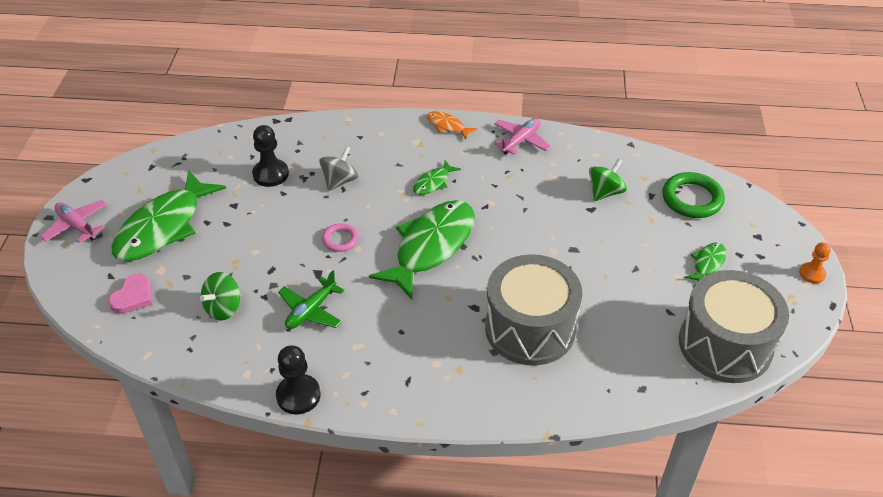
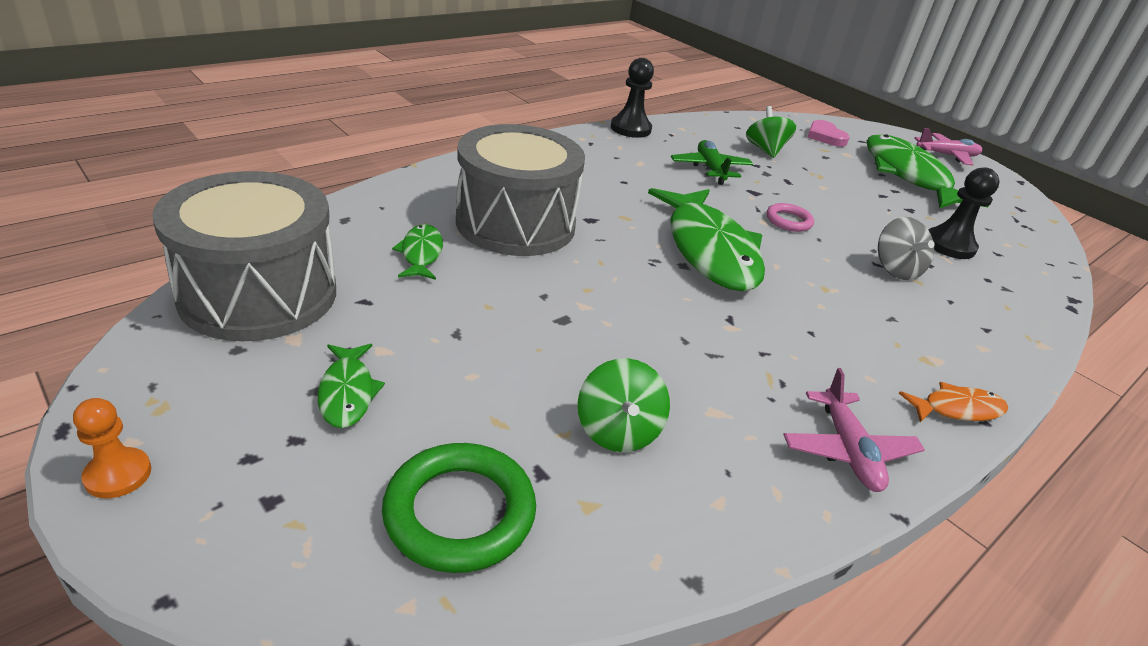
camera: 130 degrees right, 10 degrees down
green fish [413,160,461,195] -> green fish moved to [392,224,443,280]

